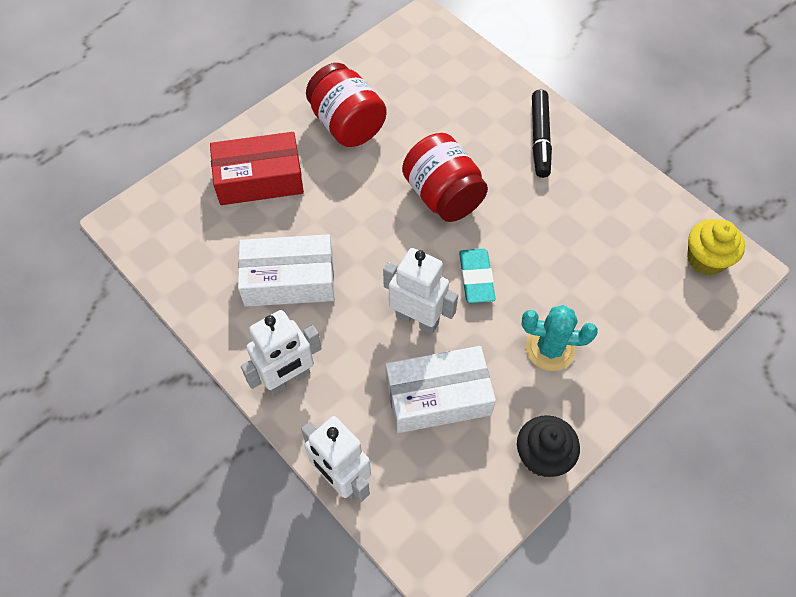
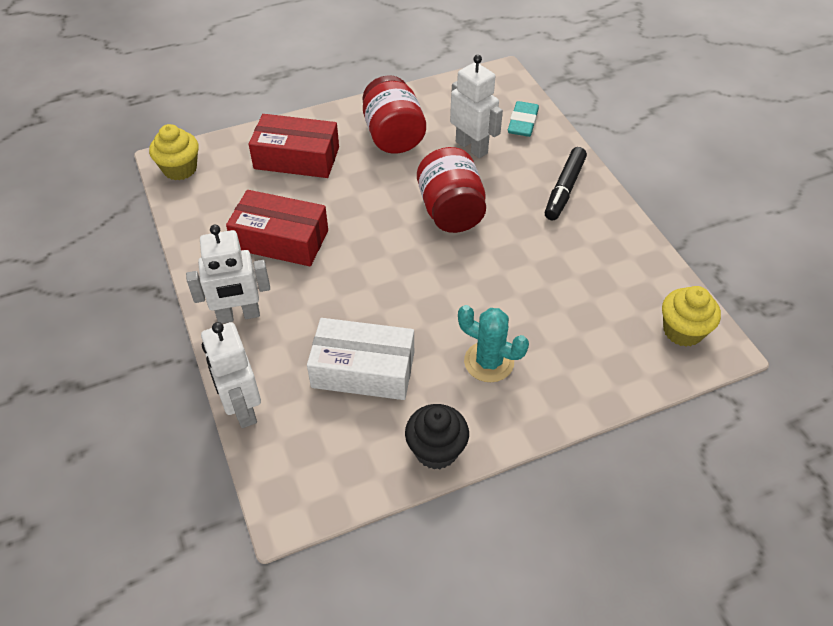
camera: 20 degrees right, 10 degrees down
white box [238,234,335,307] -> red box [226,190,328,266]
white robot [383,248,458,334] -> white robot moved to [450,55,503,158]
turquoise eraser [459,249,495,303] -> turquoise eraser moved to [508,101,539,137]
none -> yellow cupcake [149,124,199,180]

